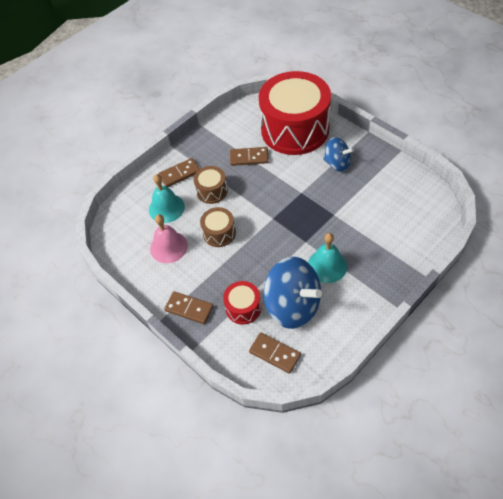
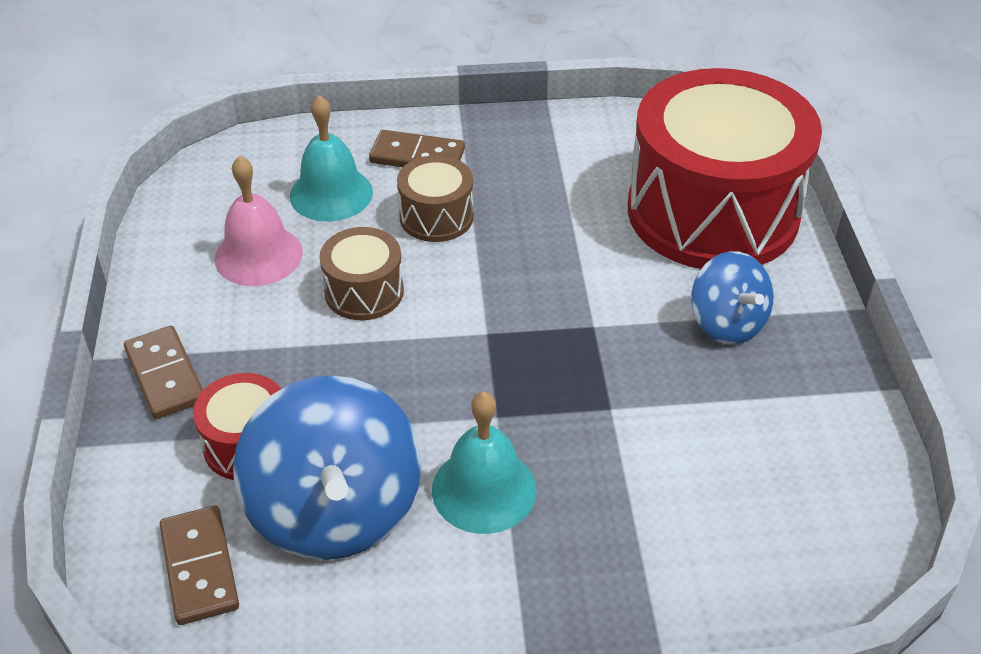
camera: 35 degrees right, 10 degrees down
brown domino [230,147,269,166] -> none

